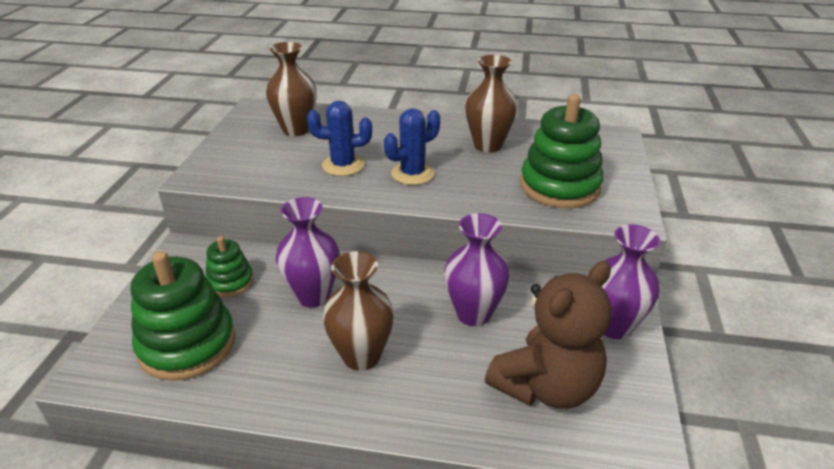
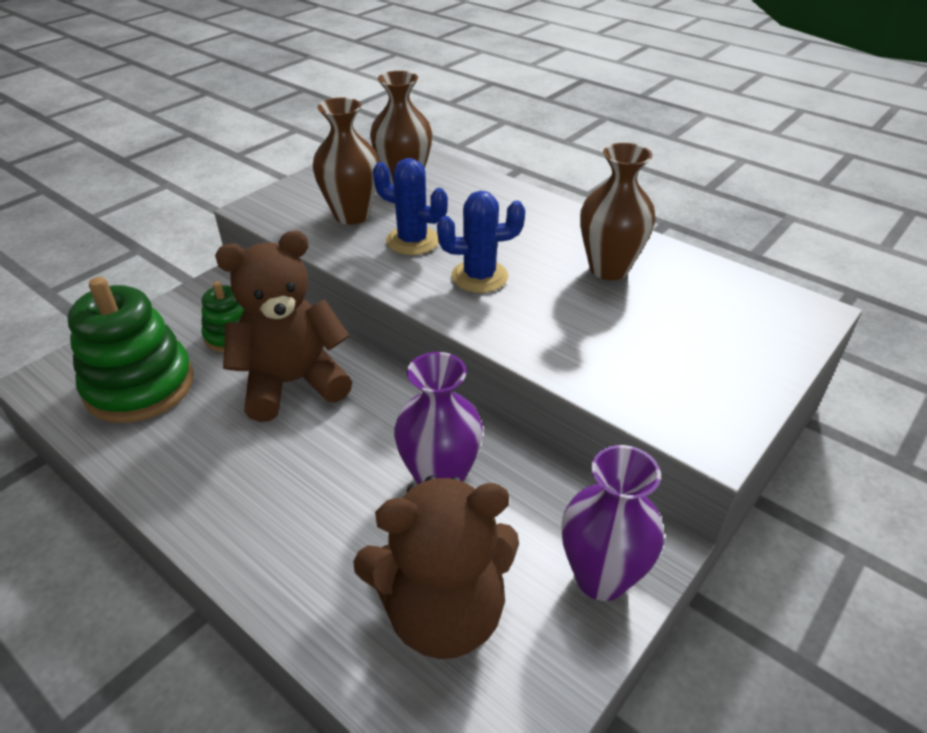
camera: 30 degrees right, 5 degrees up
purple vase [276,197,340,307] -> brown teddy bear [215,231,352,422]
brown vase [323,251,394,371] -> brown vase moved to [313,97,379,225]
green stacking toy [520,94,604,208] -> none

